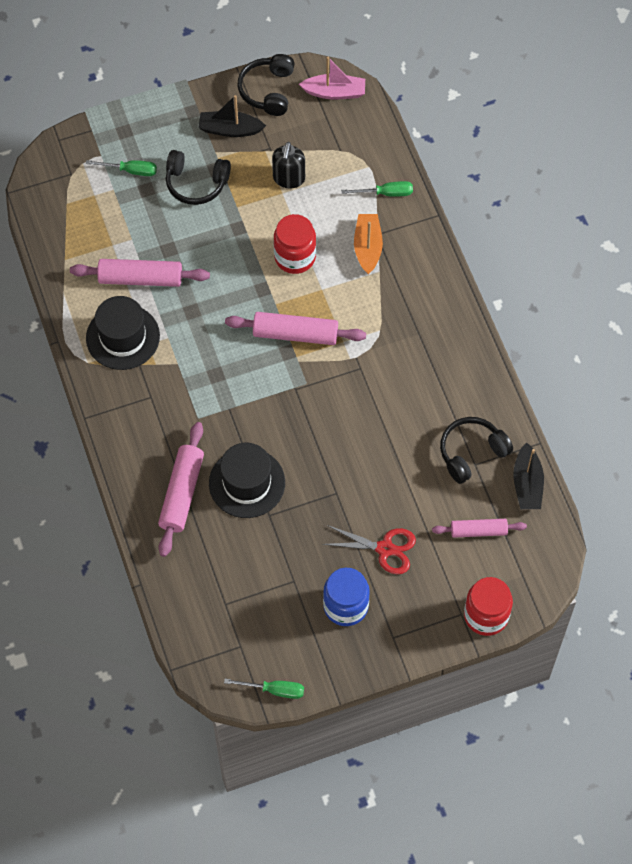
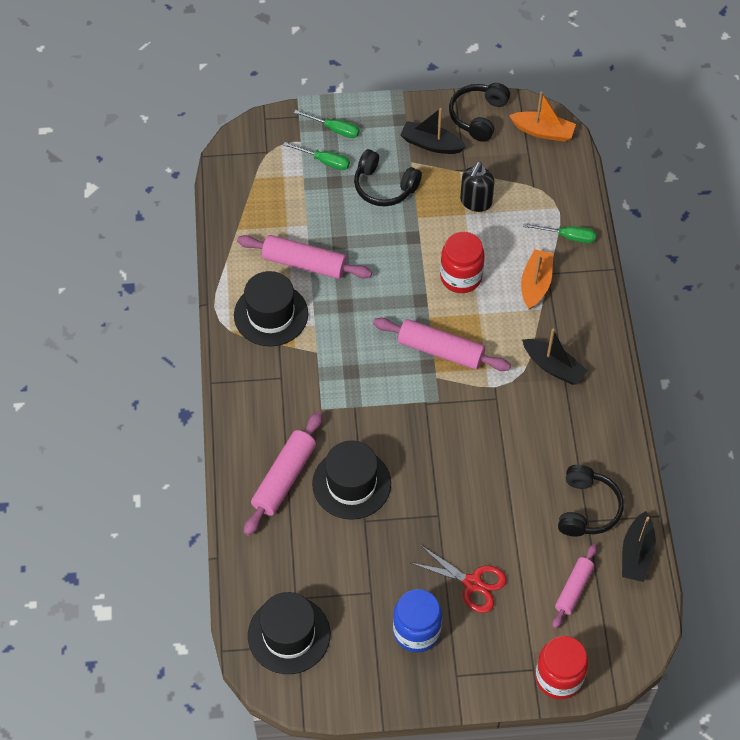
camera: 15 degrees right, 5 degrees down
green screwdriver [224,679,304,699] -> green screwdriver moved to [294,110,360,138]
pink boat [299,57,365,99] -> orange boat [509,91,576,142]
pink rolling pin [432,519,527,538] -> pink rolling pin turned 75 degrees counterclockwise [552,544,597,629]
black headphones [440,417,513,484] -> black headphones turned 120 degrees clockwise [558,465,624,537]
none -> black hat [248,592,330,674]
none -> black boat [522,329,588,385]

